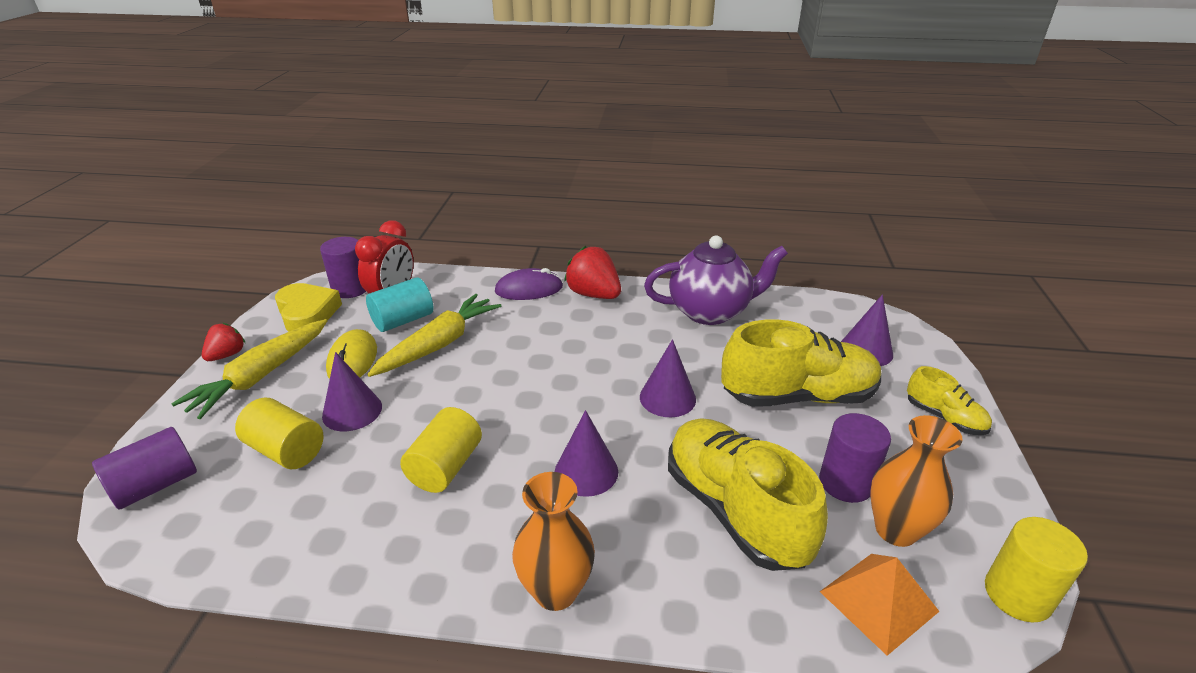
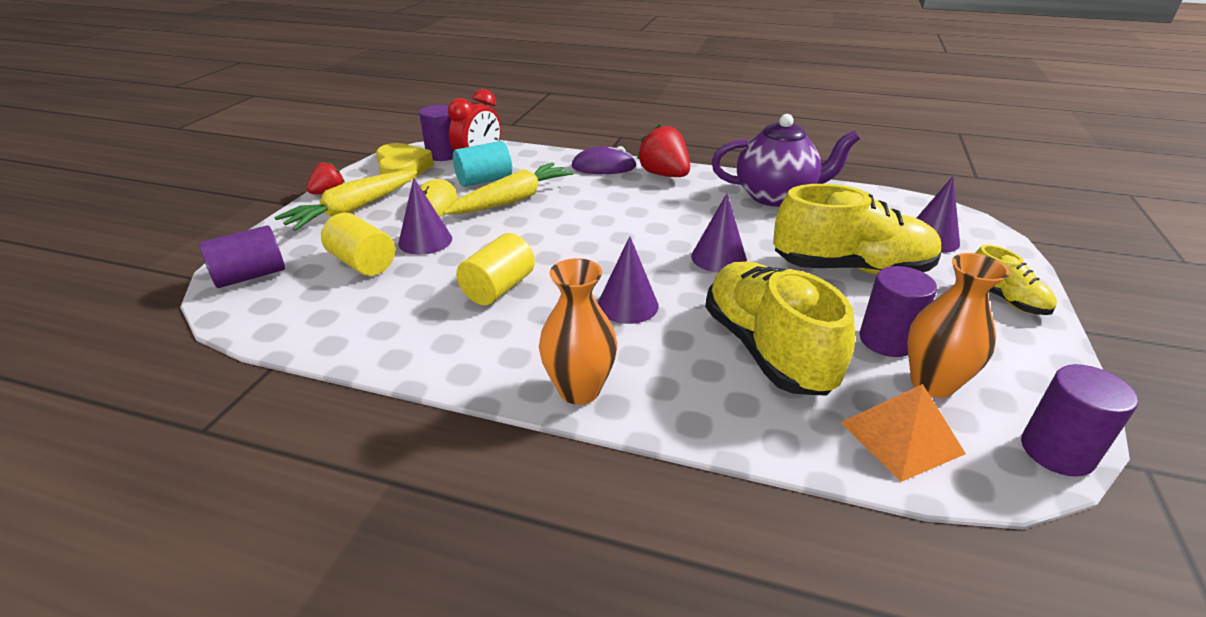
camera: 10 degrees right, 0 degrees up
yellow cylinder [985,517,1088,623] -> purple cylinder [1021,364,1138,477]

